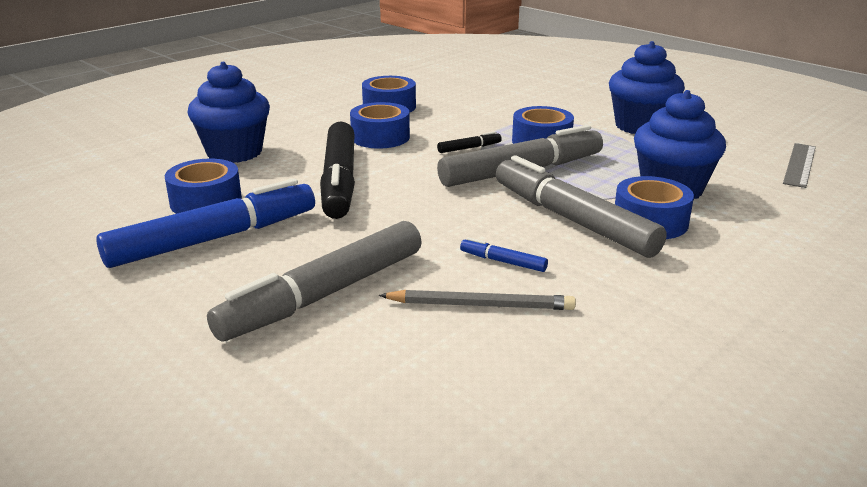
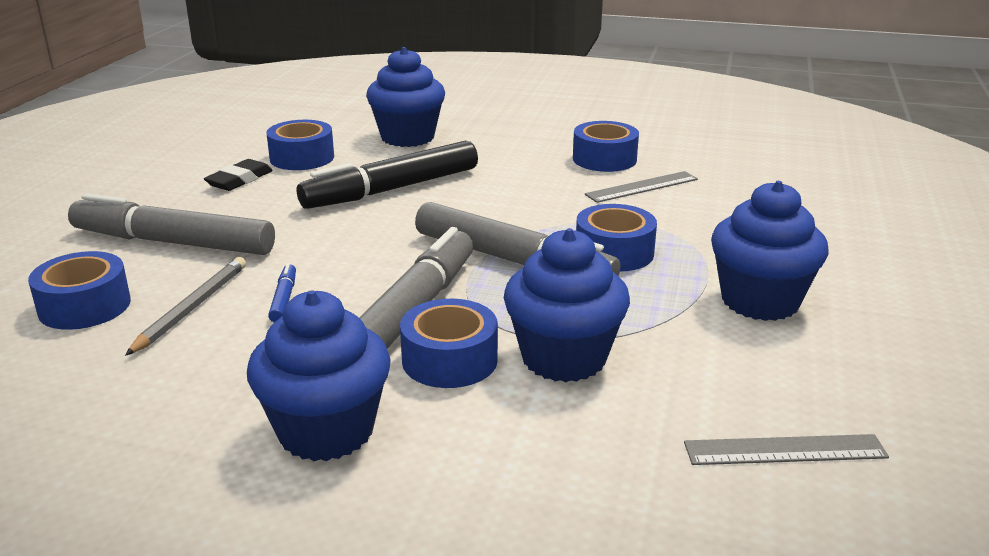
camera: 60 degrees right, 0 degrees up
blue marker [96,179,315,268] -> black eraser [204,159,273,191]
blue tape [350,102,410,148] -> blue tape moved to [28,251,131,330]
grey pencil [379,290,576,310] -> grey pencil turned 135 degrees counterclockwise [125,257,246,356]
black marker [437,131,502,153] -> none
none -> blue cupcake [247,290,391,461]
none -> grey ruler [585,171,698,203]

